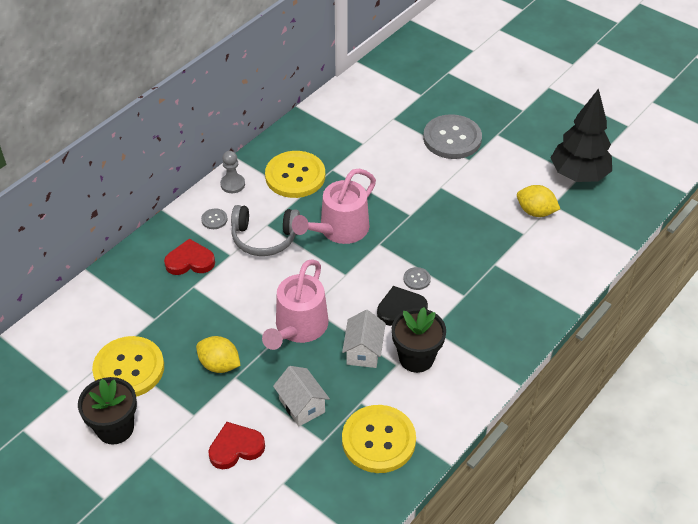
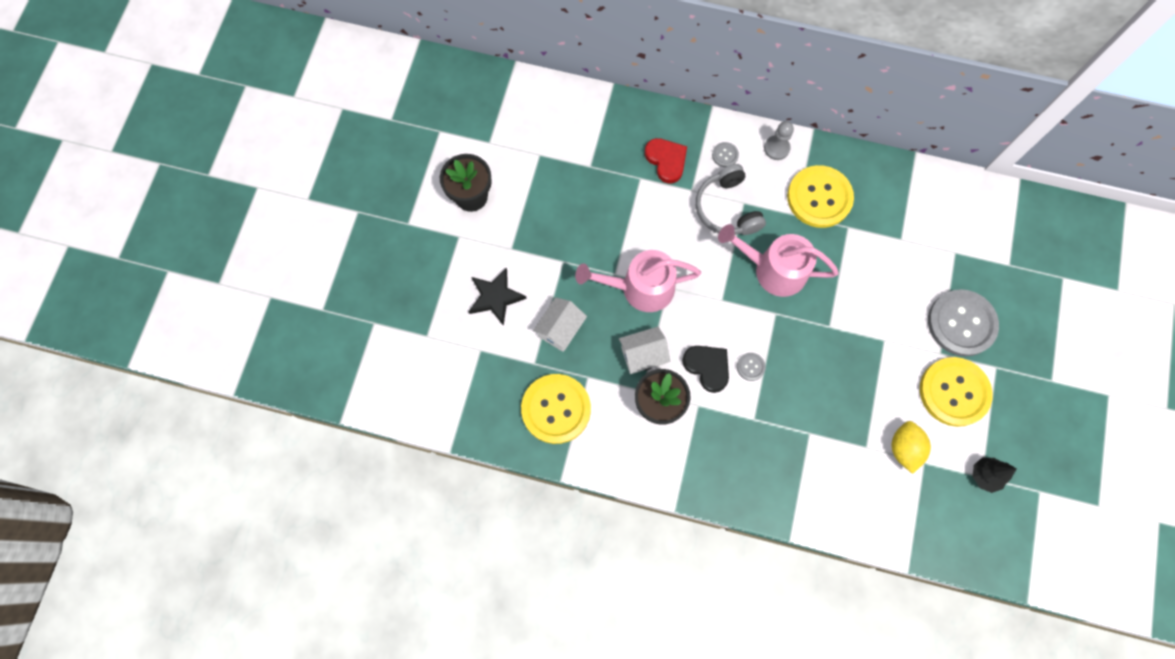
camera: 65 degrees right, 25 degrees up
yellow button [92,336,164,397] -> yellow button moved to [920,357,993,427]
yellow lemon [196,336,241,373] -> none
red heart [208,422,265,469] -> black star [469,267,527,326]
black tree [551,88,612,182] -> black tree [973,457,1016,493], size x0.49

